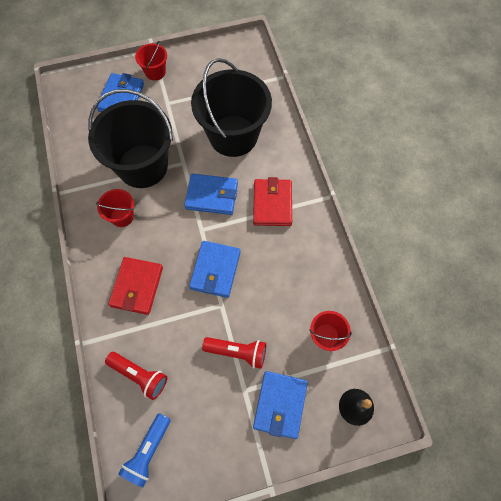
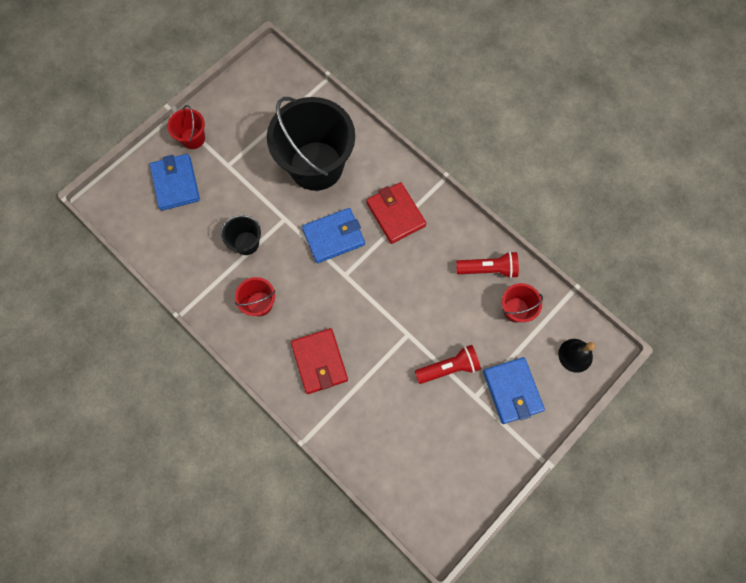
camera: 30 degrees left, 5 degrees up
black bucket [88,89,173,188] -> black bucket [221,215,261,255], size x0.45
red flashlight [105,352,167,400] -> red flashlight moved to [456,251,519,279]
blue flashlight [118,413,171,487] -> none
blue wallet [189,241,241,298] -> none

